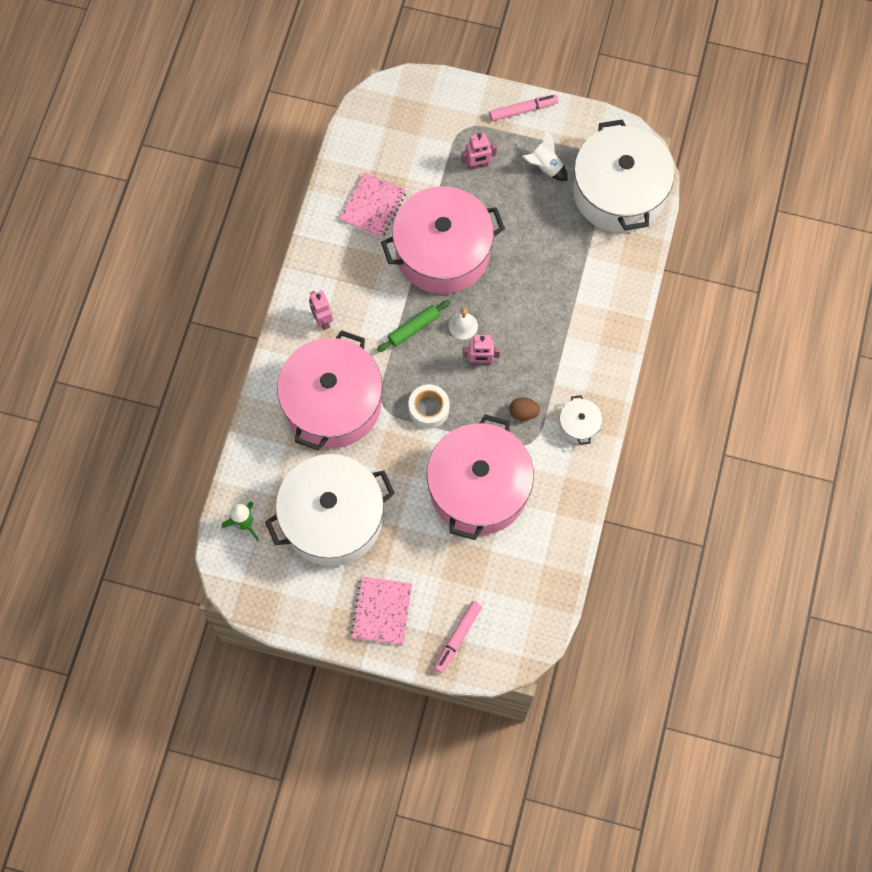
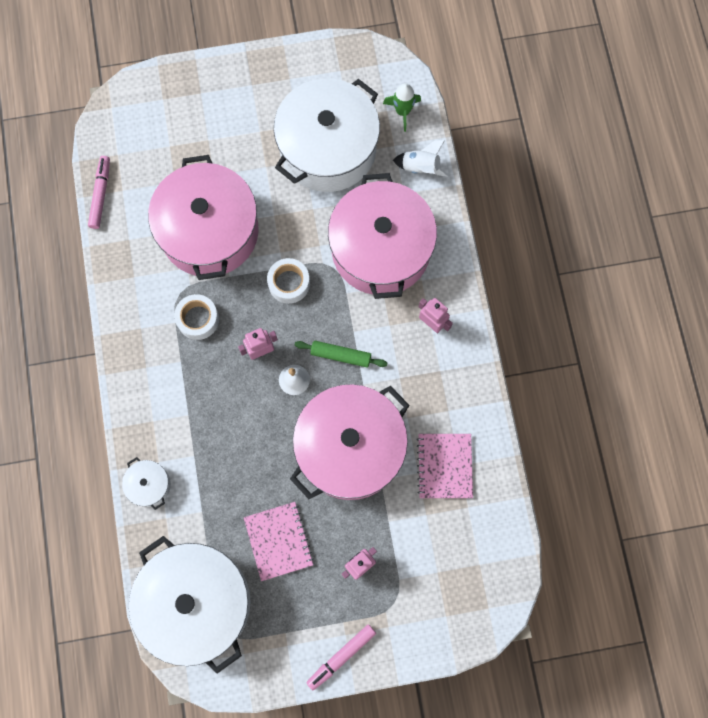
camera: 155 degrees right, 5 degrees up
pink notebook [351,577,412,645] -> pink notebook moved to [244,502,314,581]
green rolling pin [377,300,450,352] -> green rolling pin turned 75 degrees clockwise [295,341,387,368]
pink marker [434,601,482,673] -> pink marker moved to [88,156,110,229]
brown egg [509,397,540,421] -> white tape [174,294,219,340]
white rocket [522,130,567,181] -> white rocket moved to [393,140,449,177]
white pot [559,395,602,445] -> white pot moved to [122,457,171,510]

